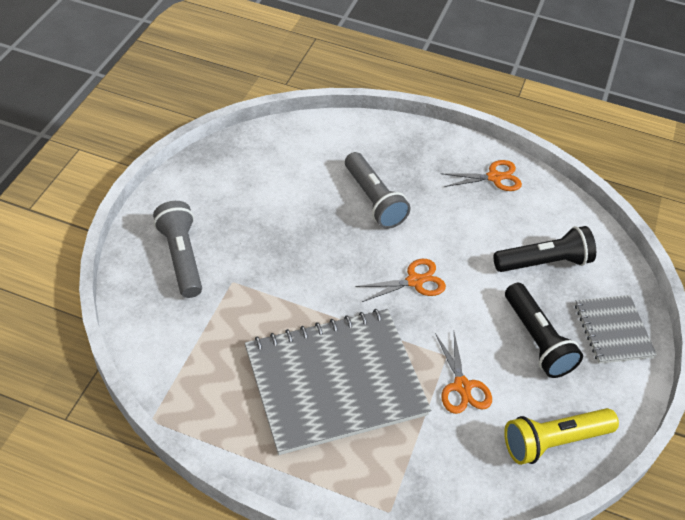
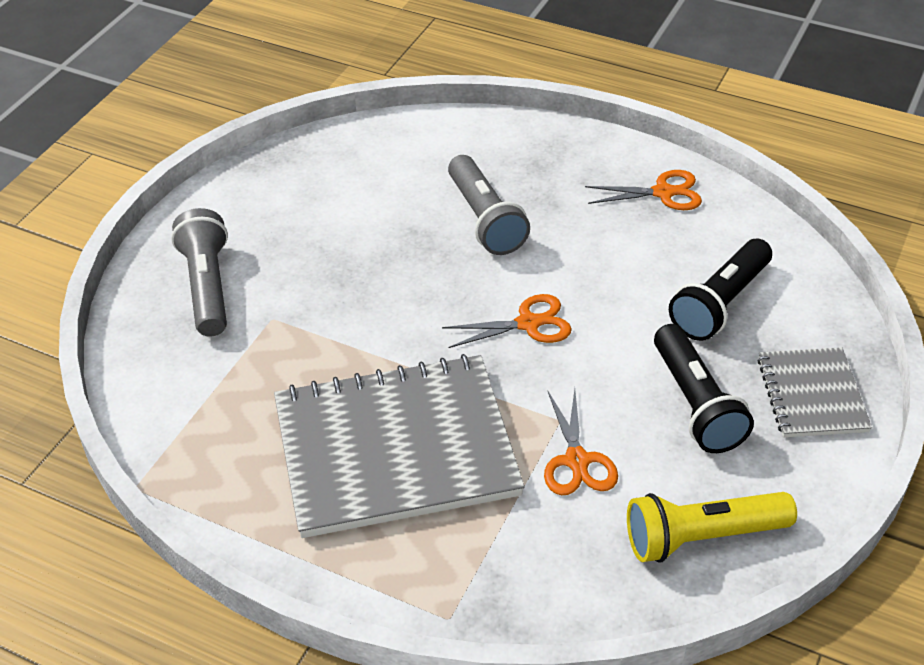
camera: 10 degrees right, 5 degrees down
black flashlight [493,226,596,272] -> black flashlight turned 135 degrees clockwise [669,239,772,341]

